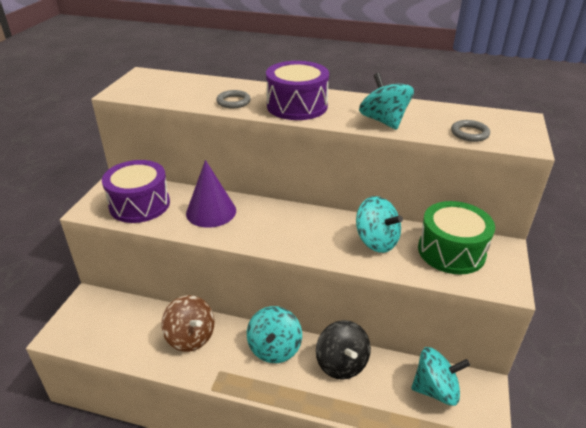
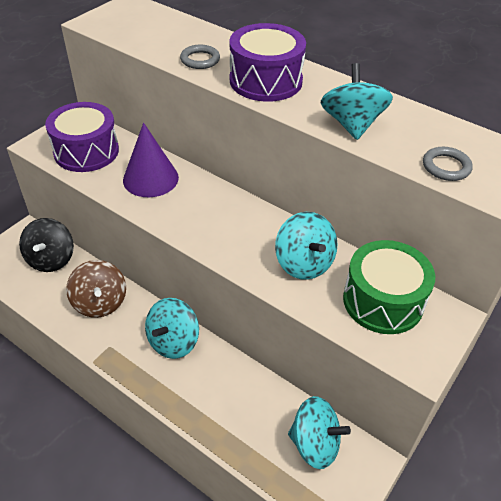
camera: 20 degrees right, 10 degrees up
black spinning top [316,320,371,380] -> black spinning top moved to [19,218,74,272]

